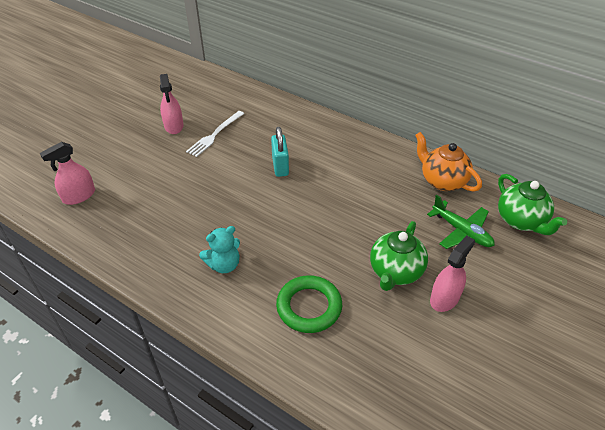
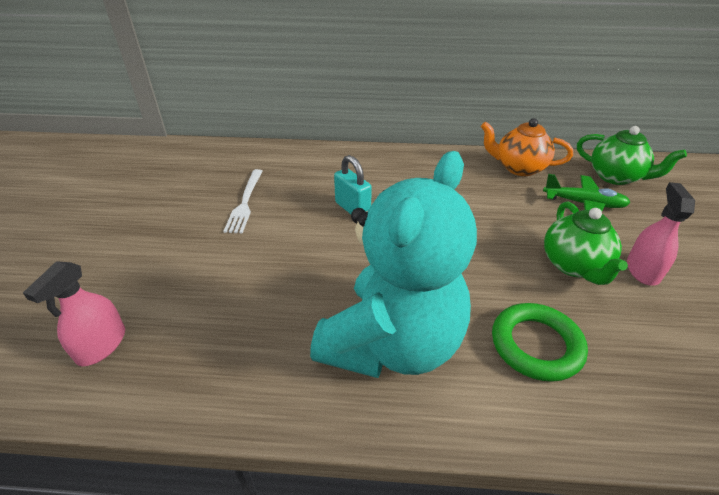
camera: 30 degrees left, 5 degrees down
pink spray bottle [160,74,184,134] -> none
turquoise teddy bear [199,226,240,273] -> turquoise teddy bear [310,151,477,378], size x2.45

